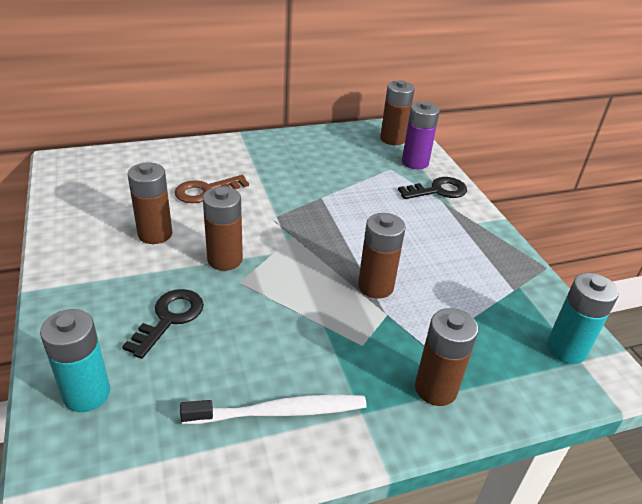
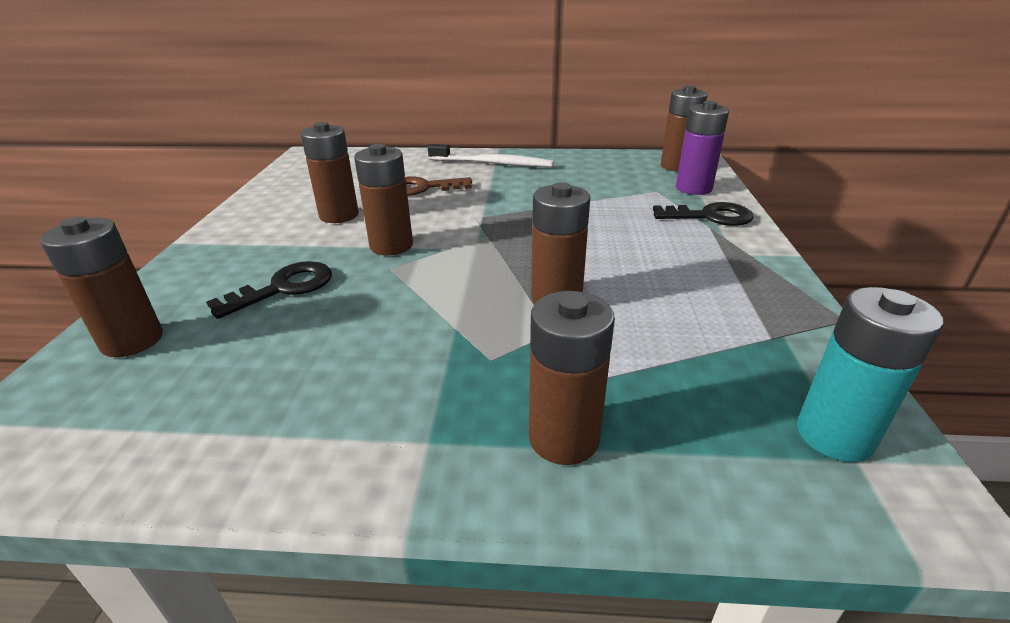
camera: 25 degrees right, 5 degrees down
turquoise battery [40,309,110,412] -> brown battery [40,217,163,357]
white toothbrush [180,395,367,424] -> white toothbrush moved to [428,144,554,167]

